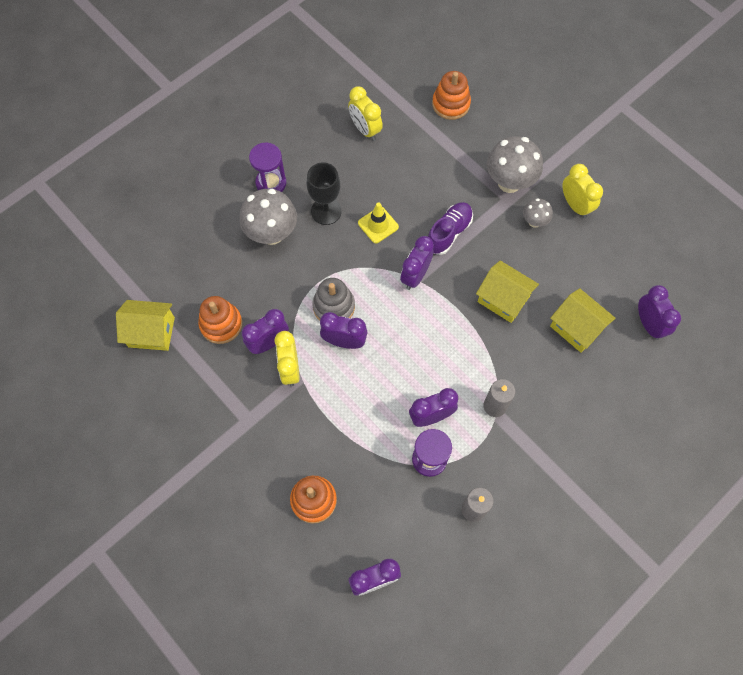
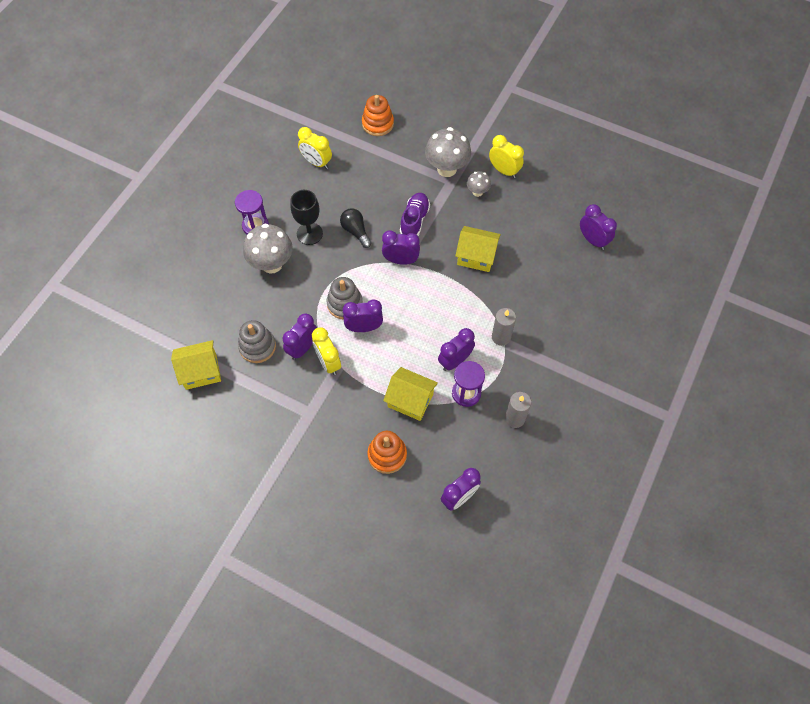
camera: 20 degrees left, 5 degrees down
orange stacking toy [198,296,242,344] -> grey stacking toy [238,320,276,363]
yellow traffic cone [358,202,399,243] -> black light bulb [340,208,372,248]
purple clock [400,236,434,290] -> purple clock turned 90 degrees clockwise [382,231,420,265]
yellow house [550,288,616,352] -> yellow house moved to [383,367,438,421]

